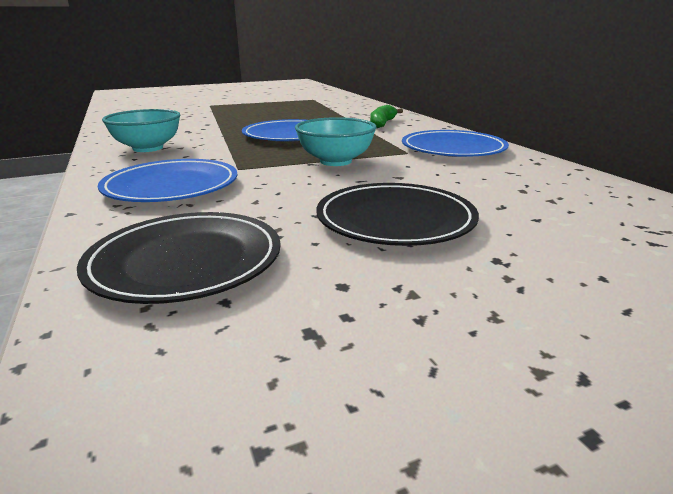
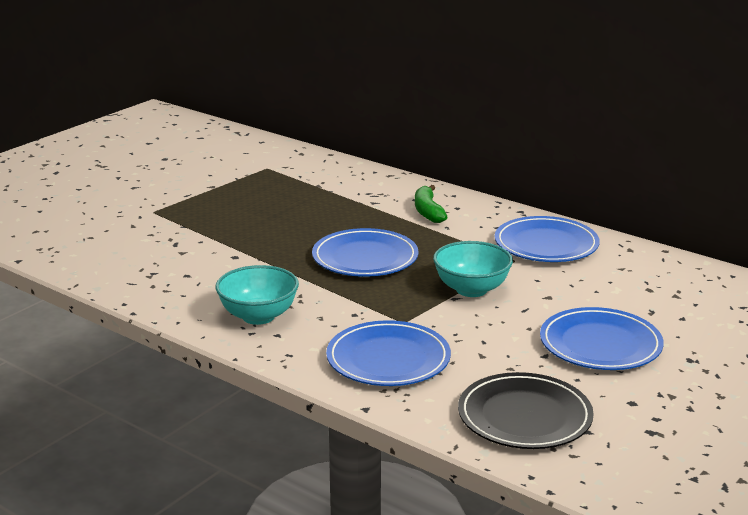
camera: 30 degrees left, 0 degrees up
black plate [316,183,479,246] -> blue plate [540,307,664,370]

